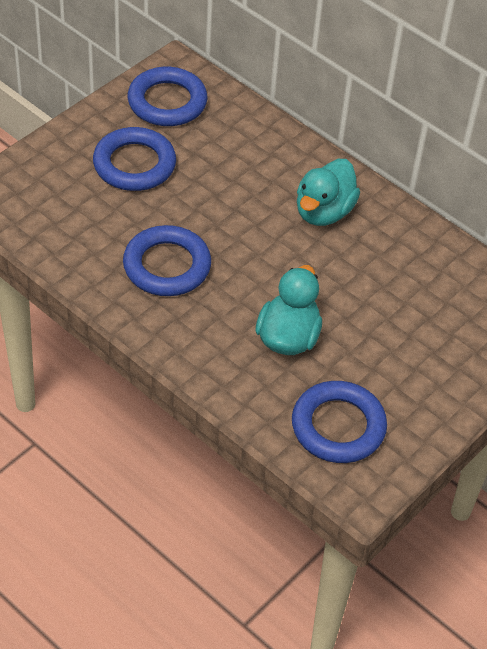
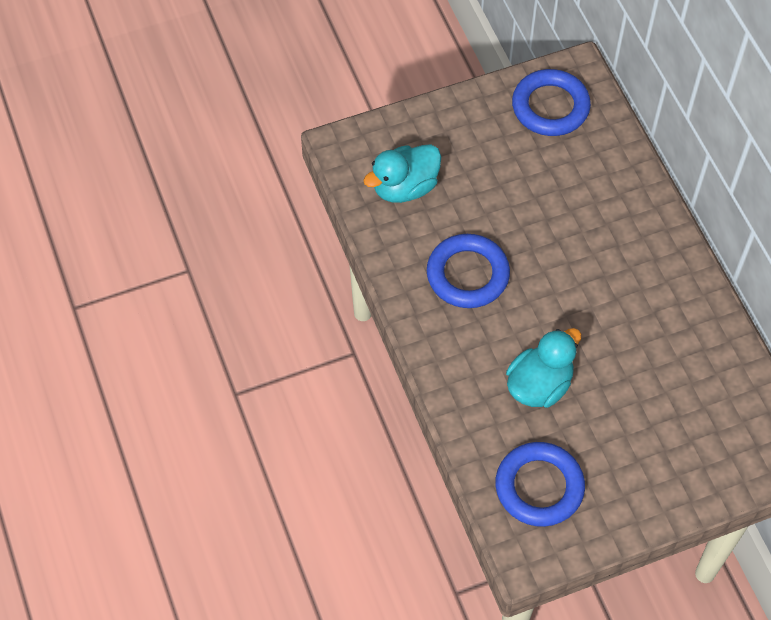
camera: 30 degrees right, 10 degrees up
blue ring [93,127,176,191] -> none
turquoise duck [297,159,360,226] -> turquoise duck moved to [363,144,441,203]

